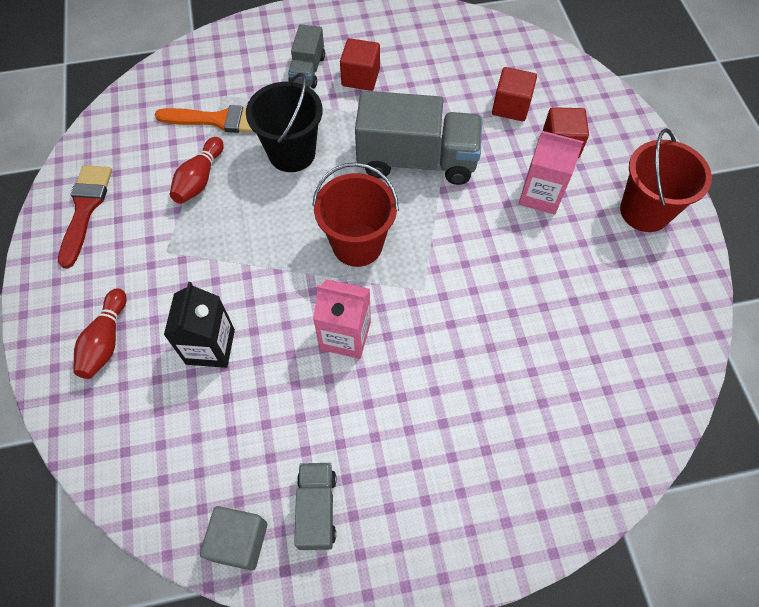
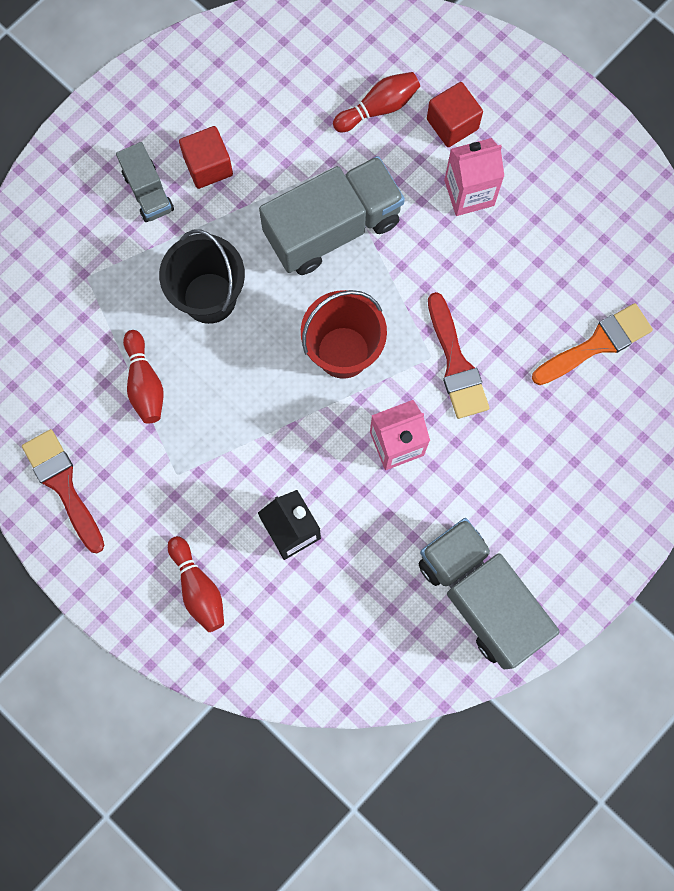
camera: 35 degrees left, 15 degrees up
orange brush [155,105,255,133] -> orange brush moved to [532,303,653,385]
grey cube [200,506,267,571] -> none
grey truck [294,463,336,550] -> grey truck [418,518,560,669], size x1.92
red cube [492,67,537,121] -> red bowling pin [333,72,420,132]
red bucket [620,128,712,232] -> none
none -> red brush [428,292,489,419]

